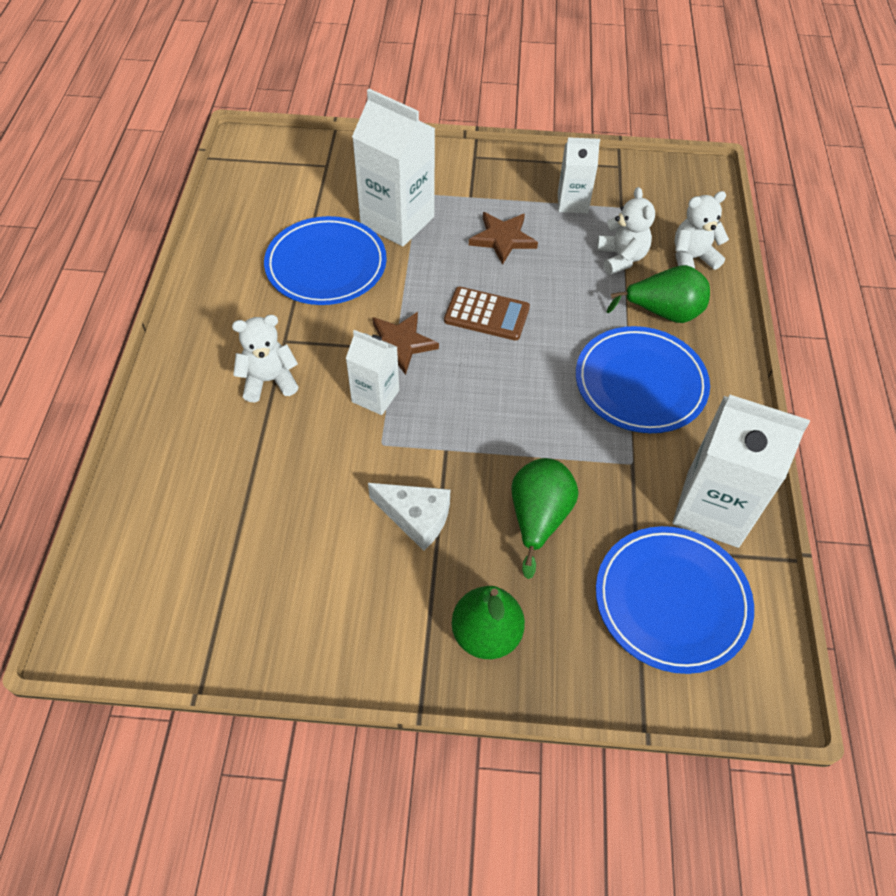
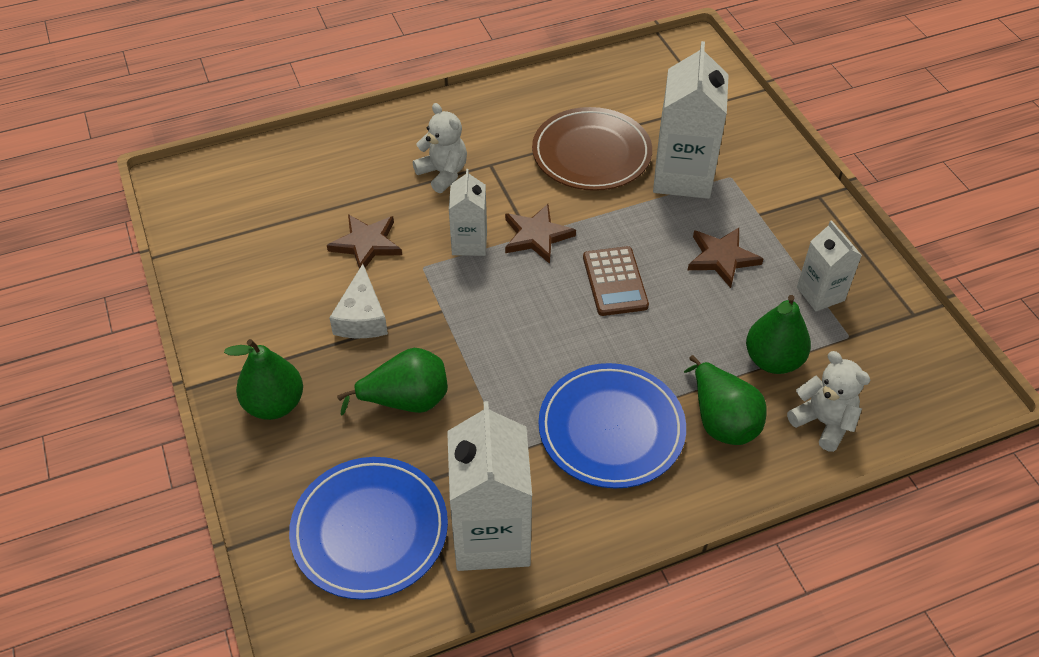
camera: 65 degrees right, 5 degrees down
blue plate [264,216,387,305] -> brown plate [532,107,652,191]
white teddy bear [597,187,655,275] -> green pear [746,295,811,374]
none -> brown star [327,214,402,269]

